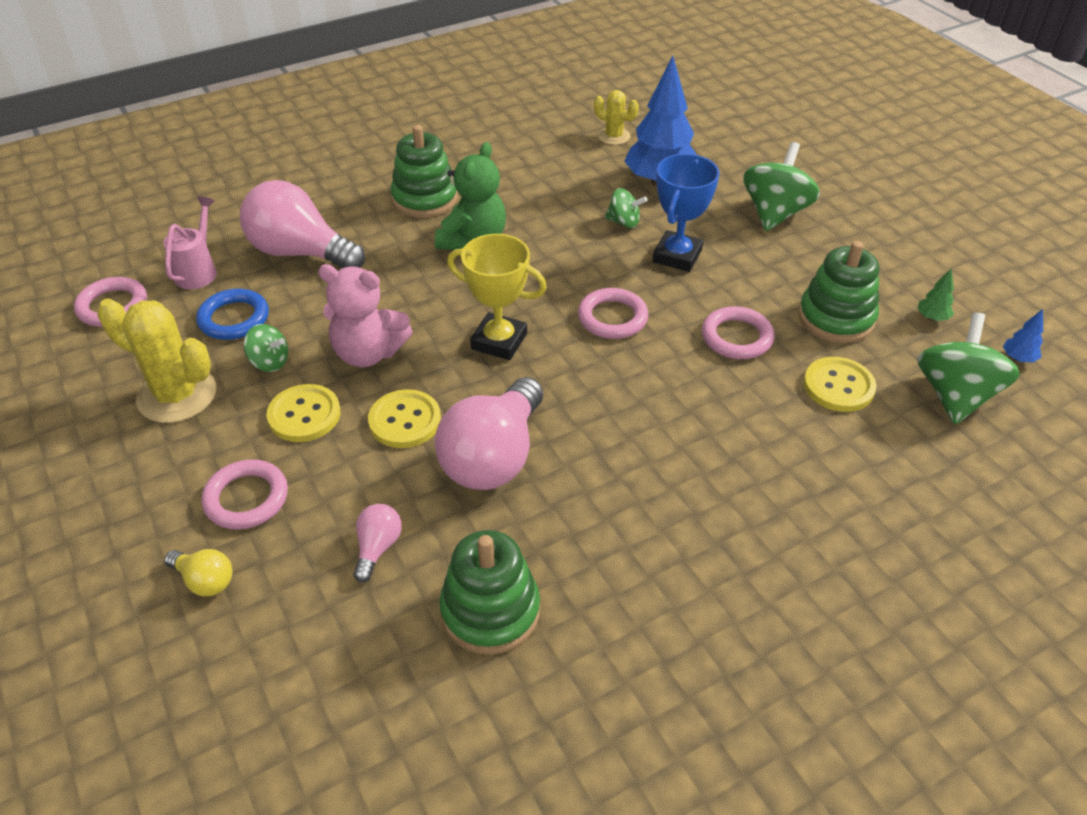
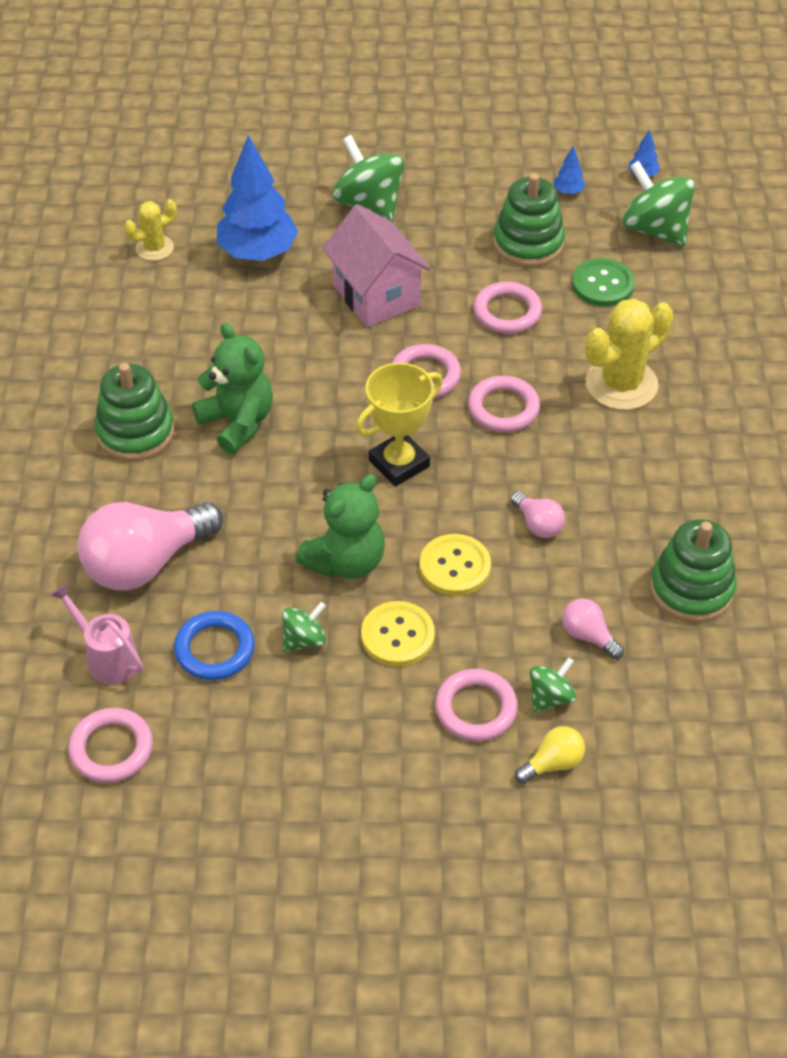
camera: 60 degrees left, 5 degrees up
yellow cactus [97,299,216,423] -> yellow cactus moved to [585,299,673,410]
pink teddy bear [318,264,412,367] -> green teddy bear [296,474,385,579]
pink light bulb [435,377,543,490] -> pink light bulb [511,491,565,538], size x0.46
green spinning top [605,188,647,228] -> green spinning top moved to [530,657,576,712]
blue trophy [653,154,719,272] -> pink house [322,204,431,327]
yellow button [804,357,876,412] -> green button [572,258,635,307]
green tree [918,268,954,321] -> blue tree [554,147,585,194]
none -> pink ring [468,376,540,432]

